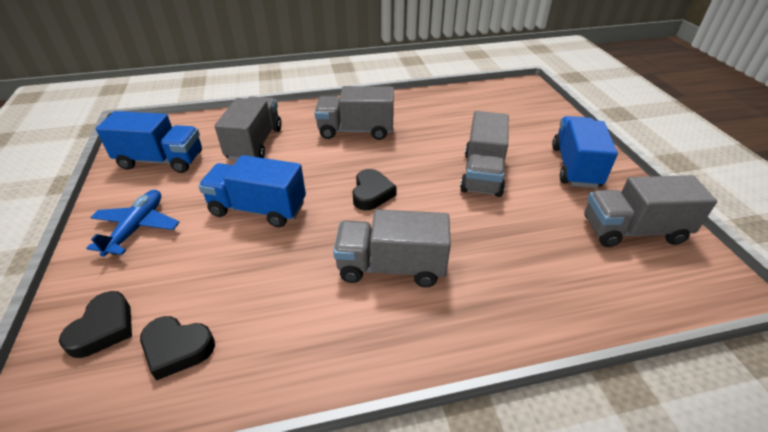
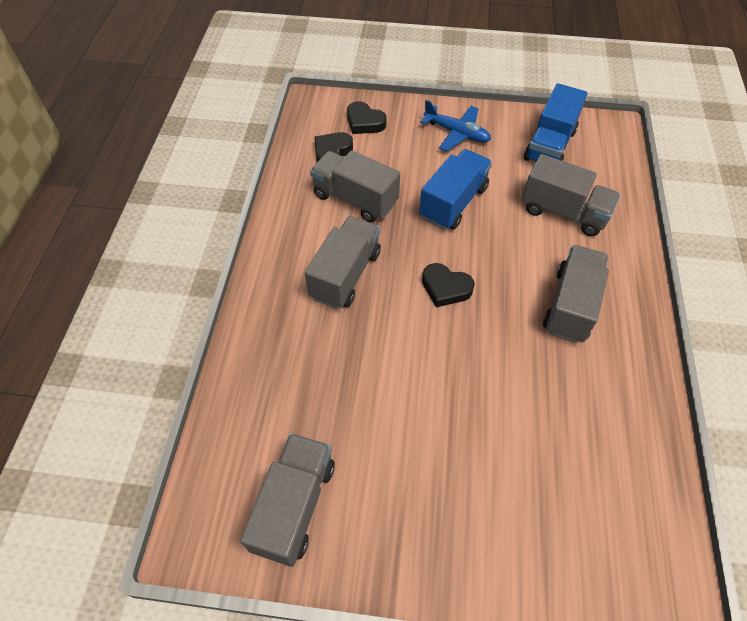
camera: 110 degrees right, 15 degrees up
grey truck [460,111,509,197] -> grey truck moved to [310,150,400,223]
blue truck [552,116,618,188] -> none

